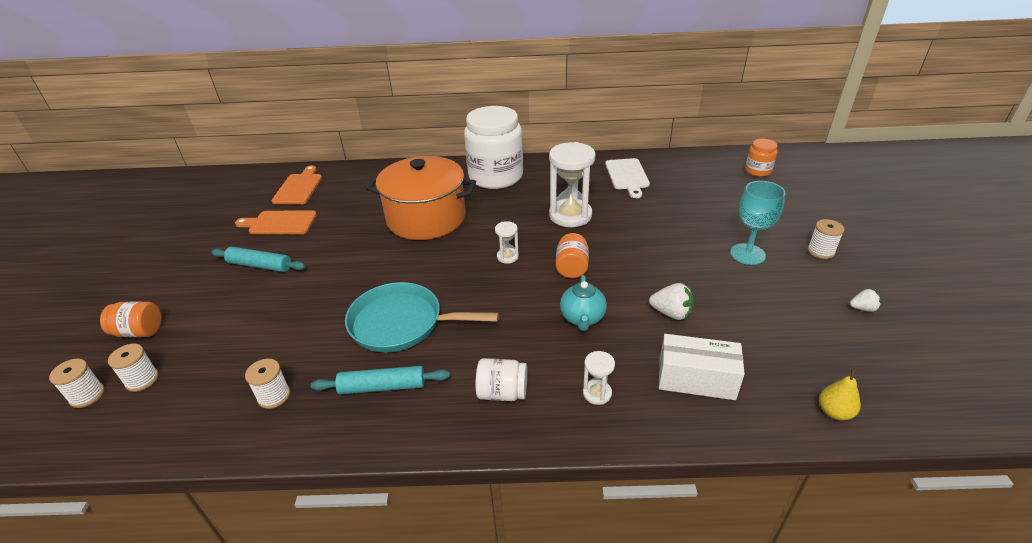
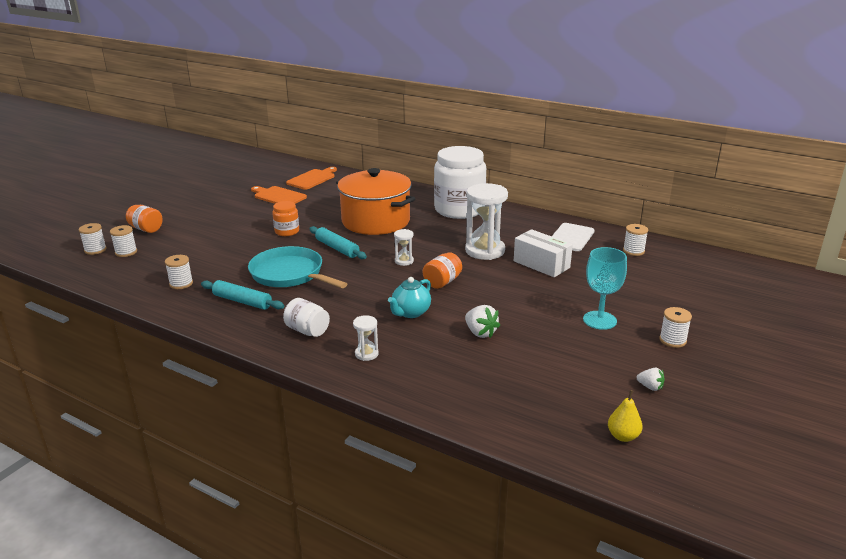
camera: 30 degrees right, 10 degrees down
turquoise rolling pin [211,247,306,272] -> turquoise rolling pin moved to [309,226,367,259]
white box [659,334,745,400] -> white box moved to [514,229,573,277]
orange jar [745,139,777,177] -> orange jar moved to [272,201,299,236]
yellow pear [819,369,861,420] -> yellow pear moved to [608,390,642,442]
none -> white spool [623,224,648,256]

